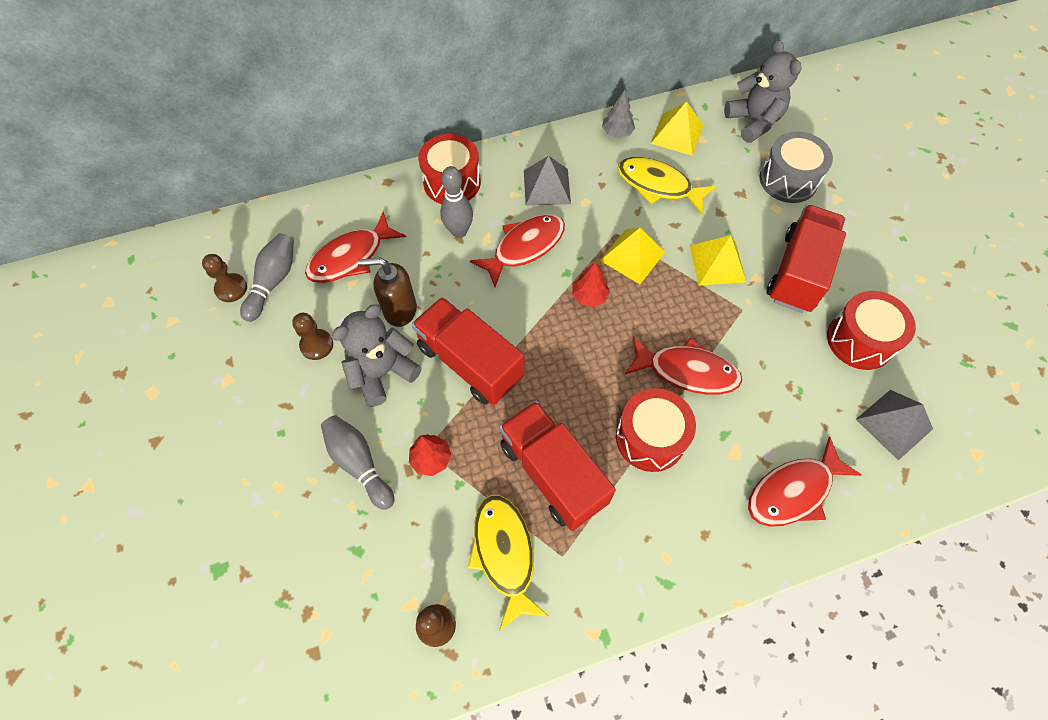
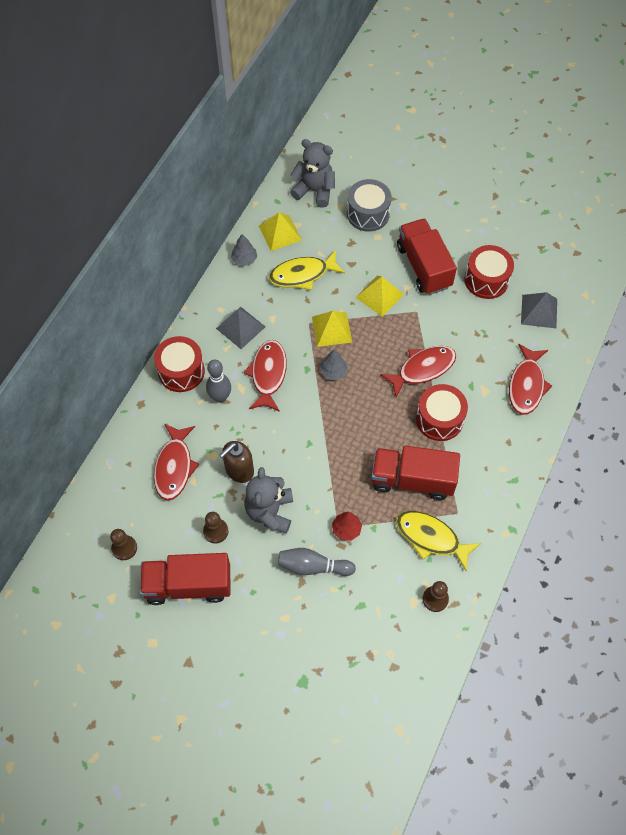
camera: 45 degrees left, 0 degrees up
grey bowling pin [240,233,294,322] -> none
red truck [412,297,524,405] -> red truck moved to [140,553,230,605]
red tree [572,261,610,307] -> grey tree [320,350,348,380]

